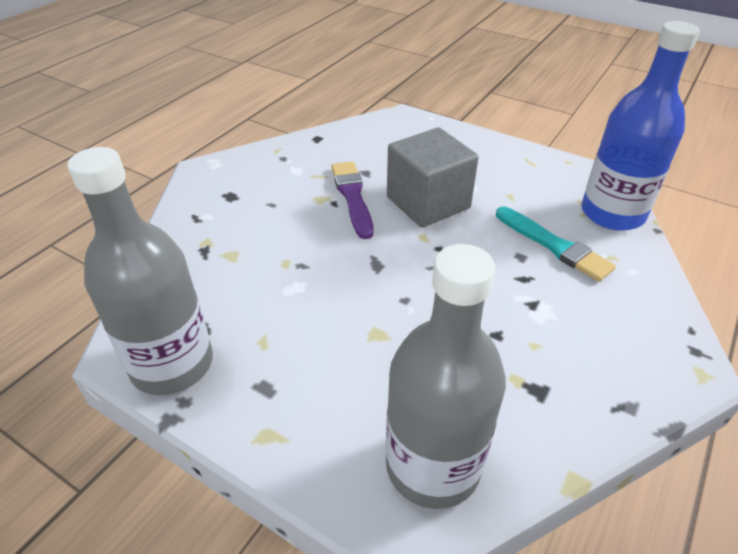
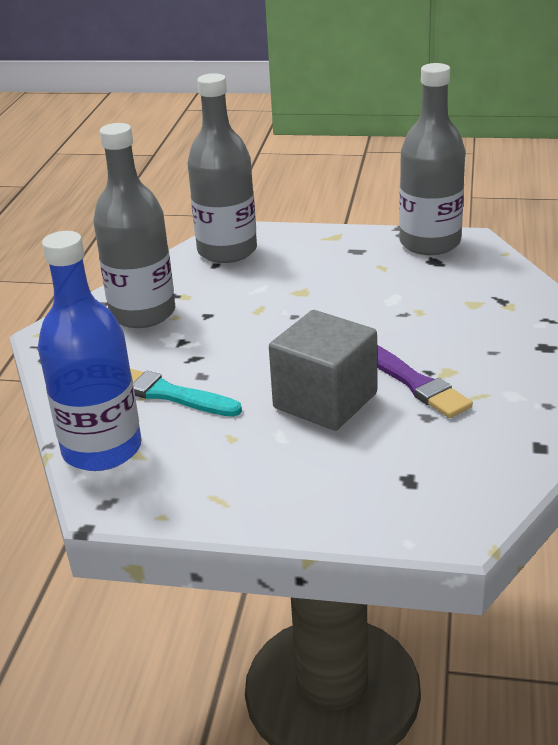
camera: 160 degrees right, 10 degrees down
none -> grey bottle [93,123,175,328]

